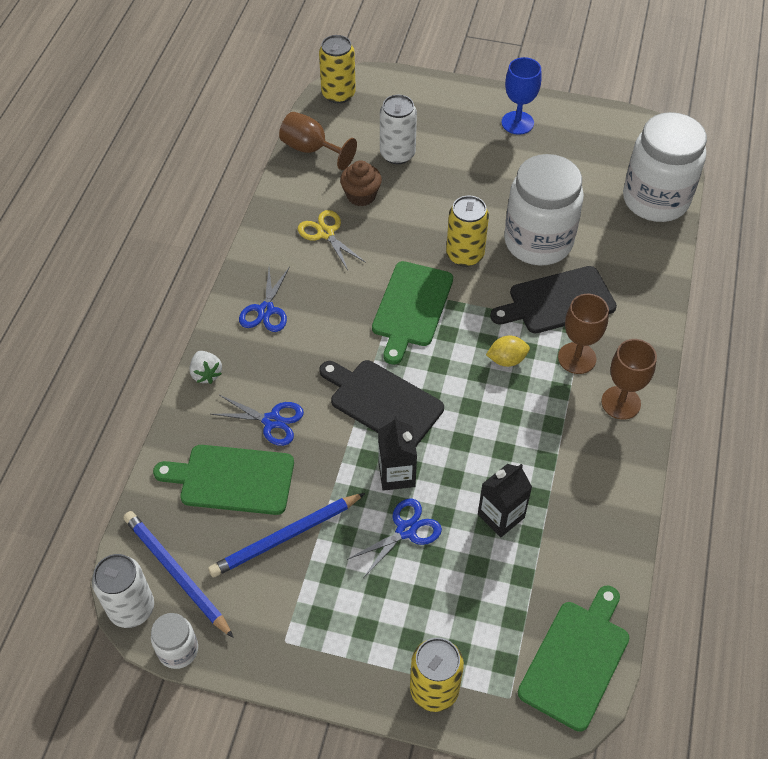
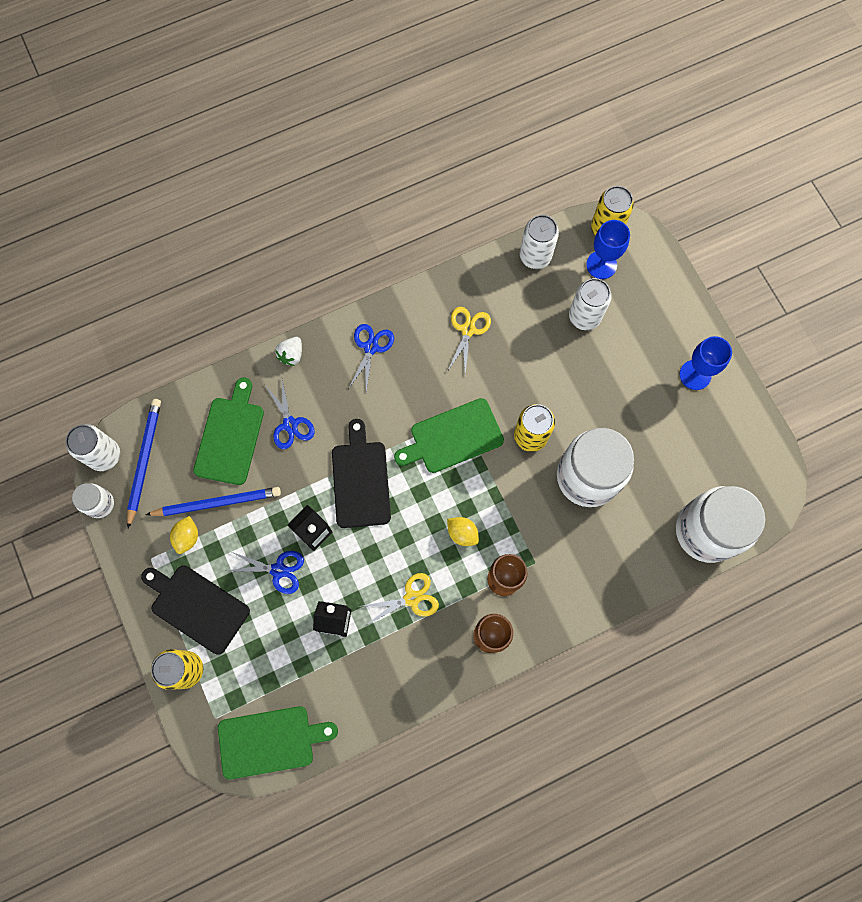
camera: 50 degrees right, 20 degrees up
green cutting board [153,445,294,515] -> green cutting board turned 45 degrees clockwise [193,378,264,485]
blue pencil [208,493,365,577] -> blue pencil turned 150 degrees clockwise [146,487,281,516]
blue scissors [239,267,290,332] -> blue scissors turned 135 degrees clockwise [348,324,394,393]
brown goblet [279,112,357,170] -> white can [520,215,559,269]
brown cupcake [340,160,382,206] -> none
black cutting board [490,266,617,333] -> black cutting board moved to [141,565,250,654]
none -> yellow lemon [170,516,198,554]
none -> yellow scissors [363,573,439,625]
none -> blue goblet [586,220,630,279]

